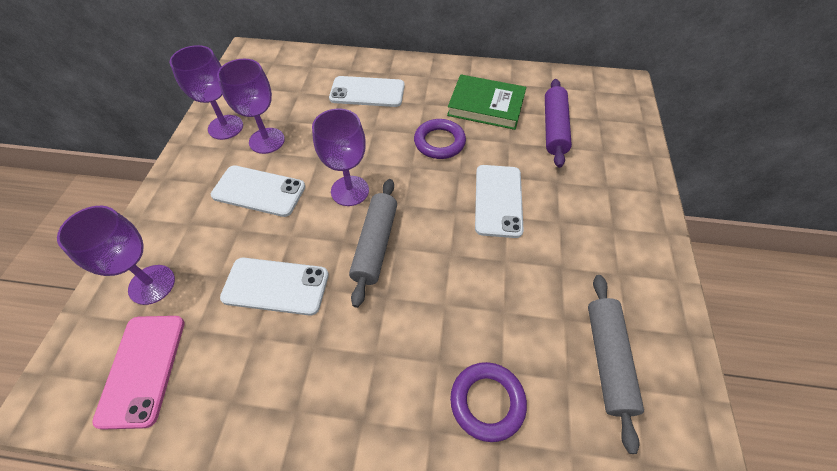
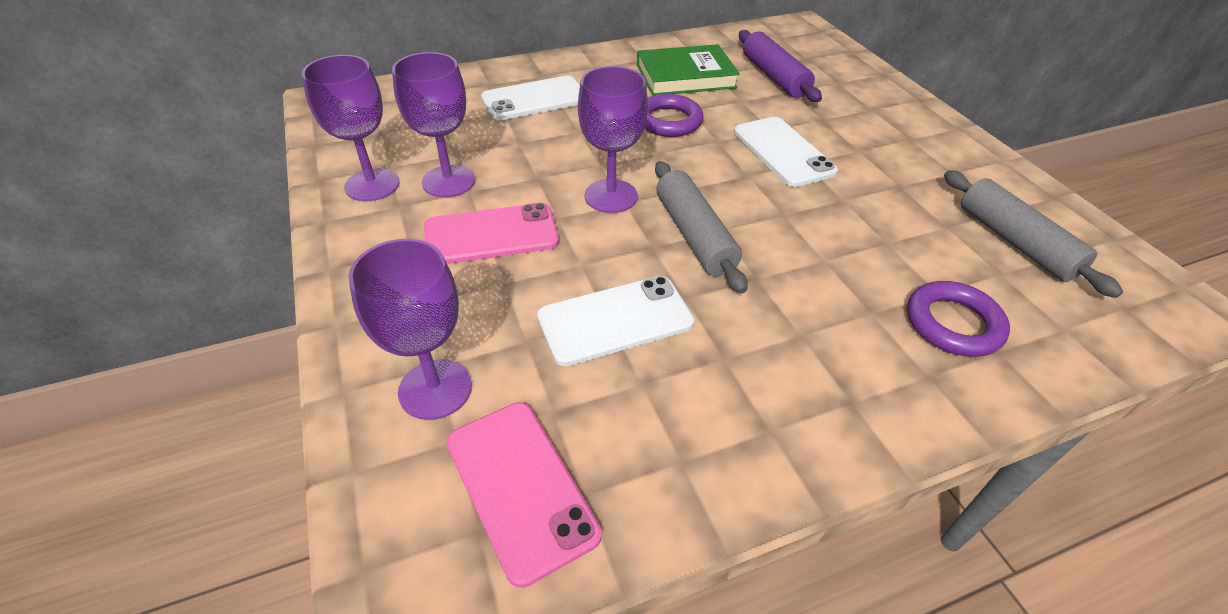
camera: 30 degrees left, 10 degrees down
white phone [211,165,305,217] -> pink phone [424,203,559,264]

